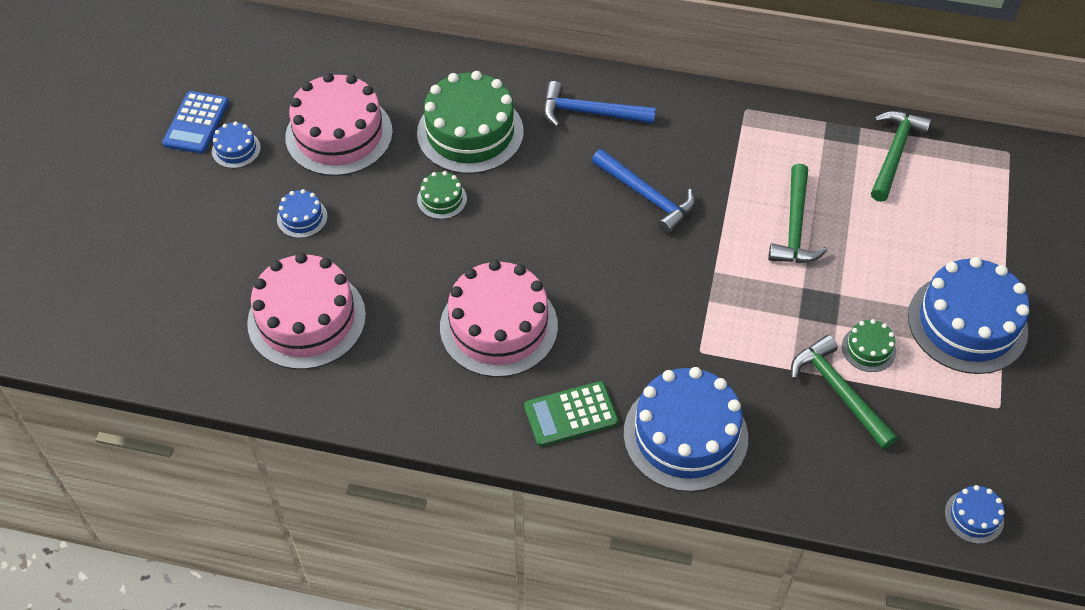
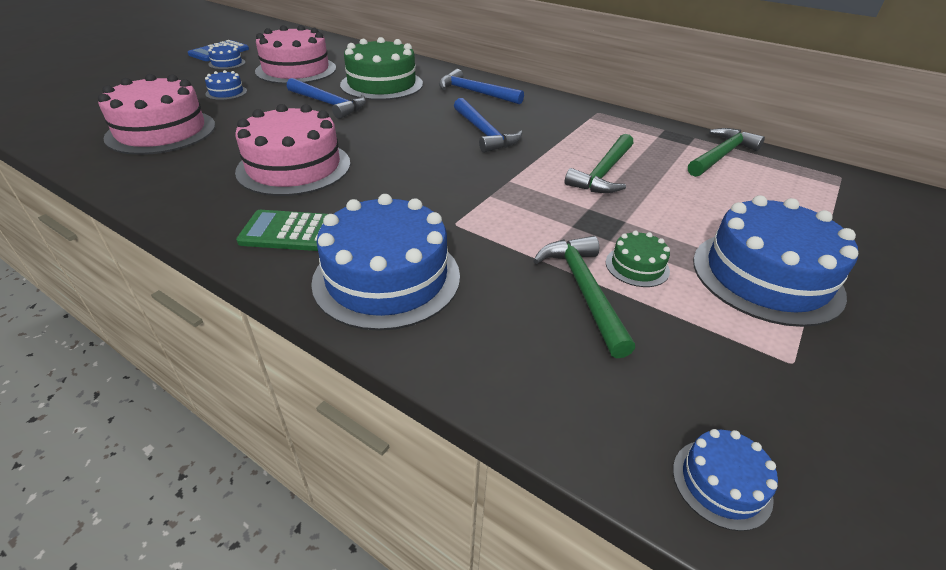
camera: 20 degrees right, 15 degrees down
green cake [417,171,467,219] -> blue hammer [287,78,366,119]

